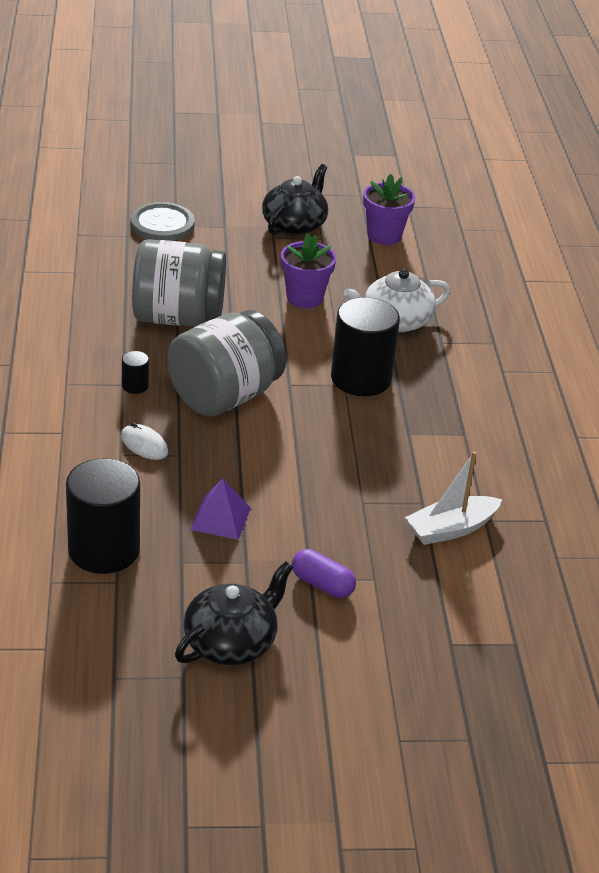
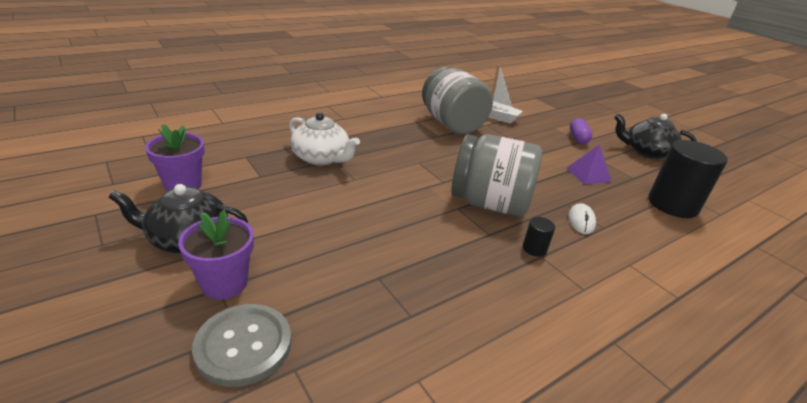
camera: 120 degrees left, 5 degrees down
grey jar [132,239,226,326] -> grey jar moved to [422,67,493,134]
purple flower pot [281,233,336,308] -> purple flower pot moved to [178,210,254,300]
black cylinder [331,297,400,396] -> none

